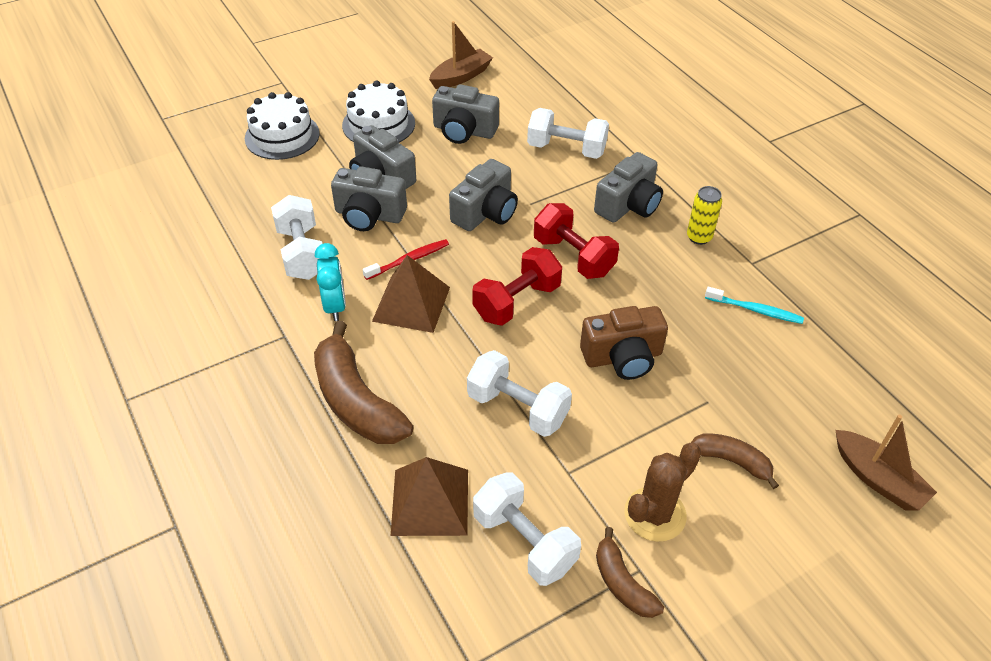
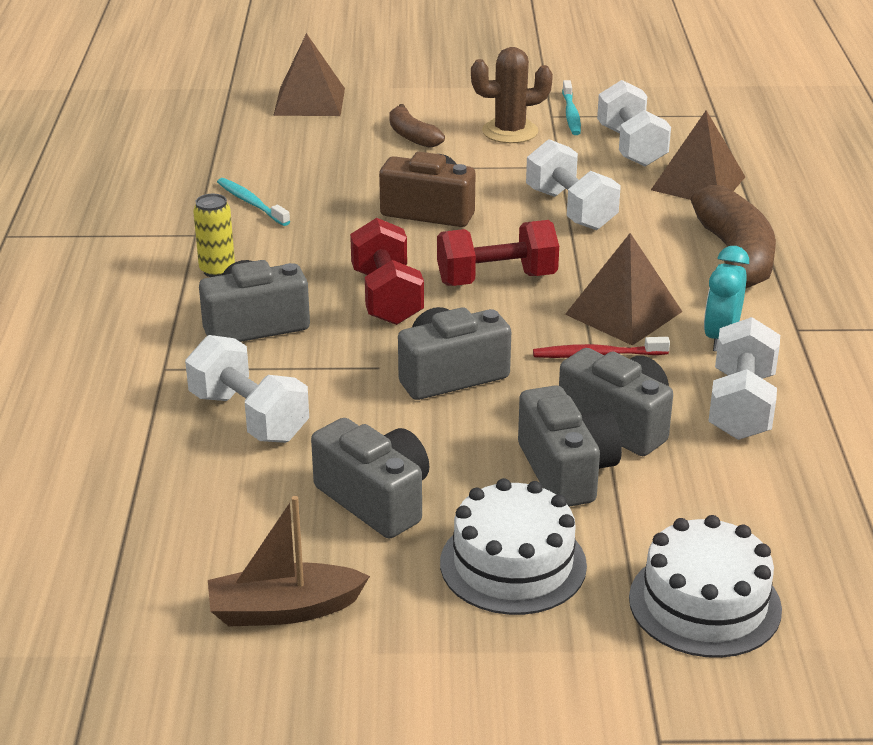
camera: 150 degrees left, 15 degrees down
brown banana [596,527,664,618] -> turquoise toothbrush [562,80,581,135]
brown boat [835,415,937,511] -> brown pyramid [273,33,345,116]

